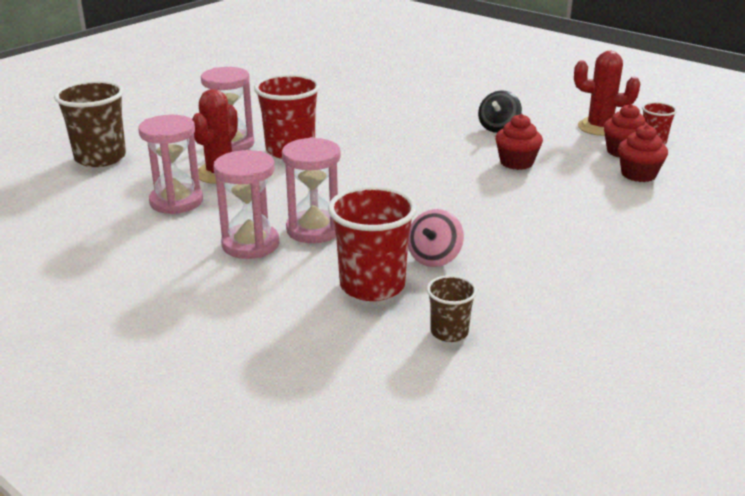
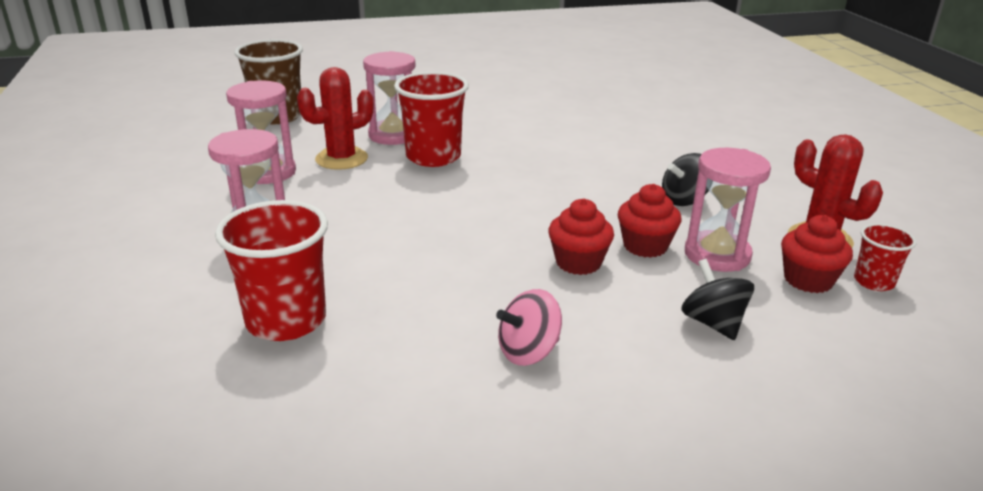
camera: 35 degrees right, 0 degrees up
pink hourglass [282,137,341,243] -> pink hourglass moved to [685,148,771,272]
pink spinning top [408,209,464,267] -> pink spinning top moved to [496,289,562,366]
brown cup [427,275,477,342] -> none
red cupcake [618,125,668,182] -> red cupcake moved to [549,199,614,275]
none -> black spinning top [681,259,754,340]

